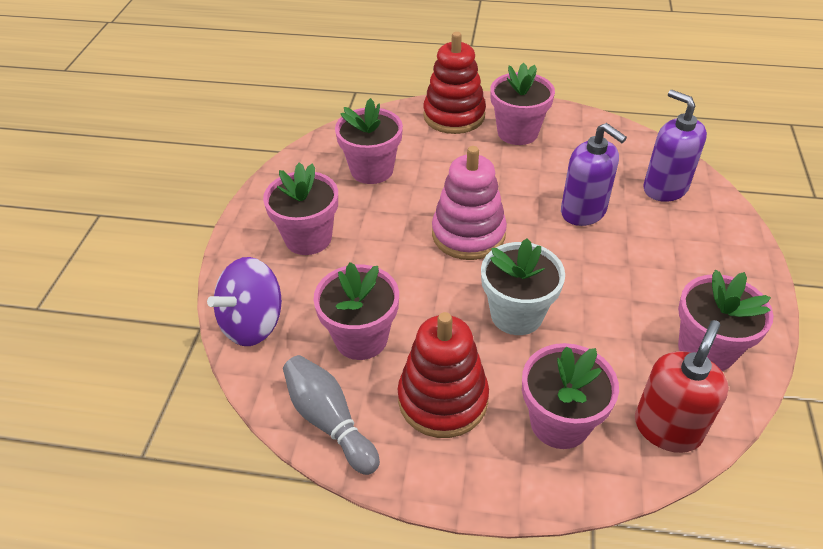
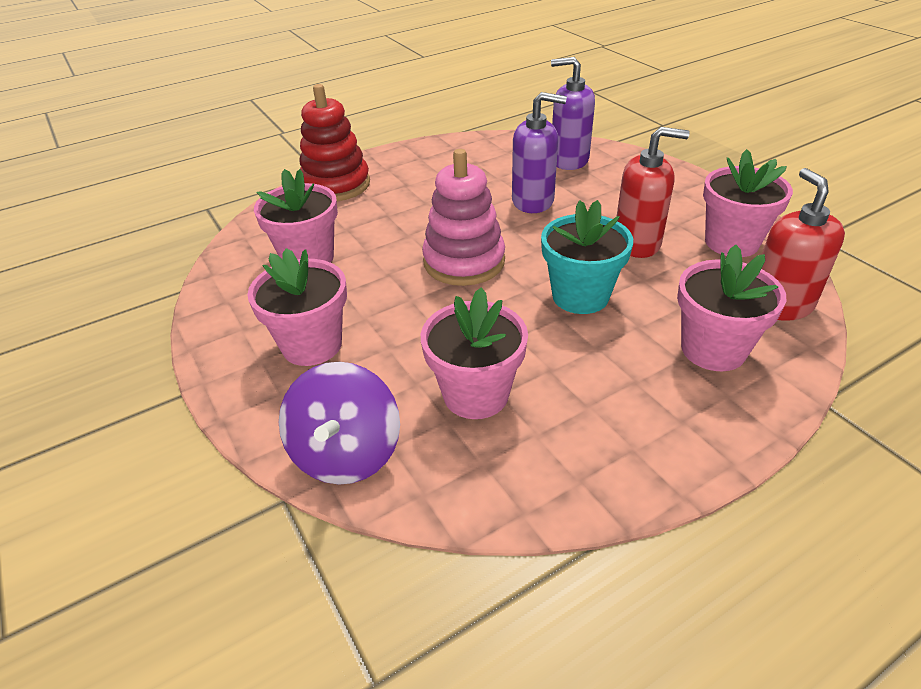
camera: 40 degrees left, 5 degrees down
grey bowling pin [283,355,380,475] -> none
red stacking toy [398,312,489,438] -> none
white flower pot [481,238,565,335] -> turquoise flower pot [541,200,633,314]
pink flower pot [490,63,555,145] -> none
none -> red soap dispenser [617,127,690,258]

